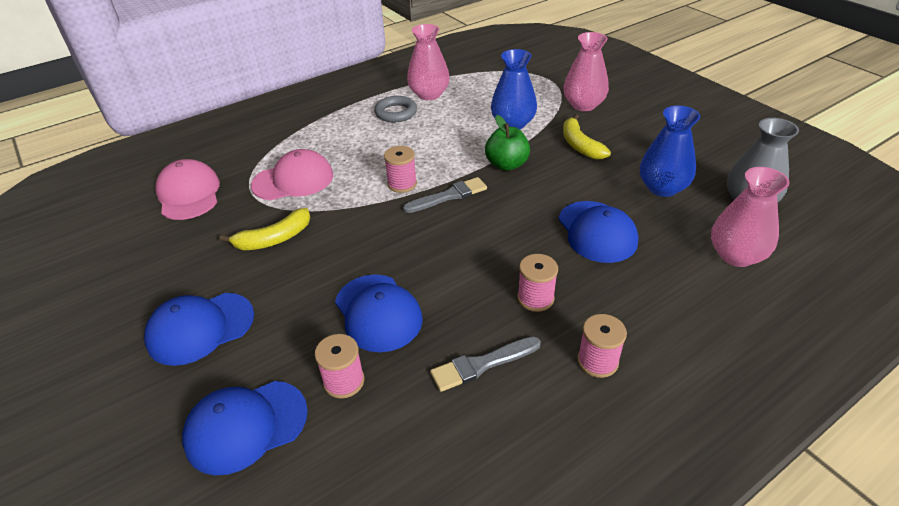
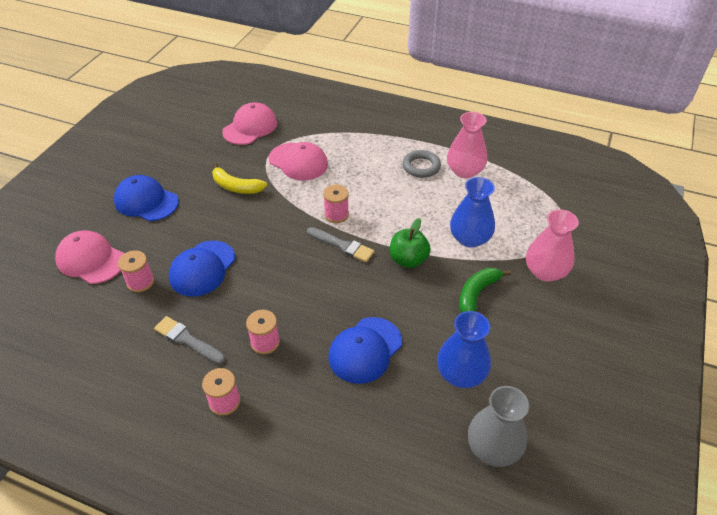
camera: 55 degrees right, 5 degrees up
blue cap [182,381,308,475] -> pink cap [55,230,124,284]
yellow banana [563,114,611,159] -> green banana [459,268,512,313]
pink vase [711,167,790,267] -> none

